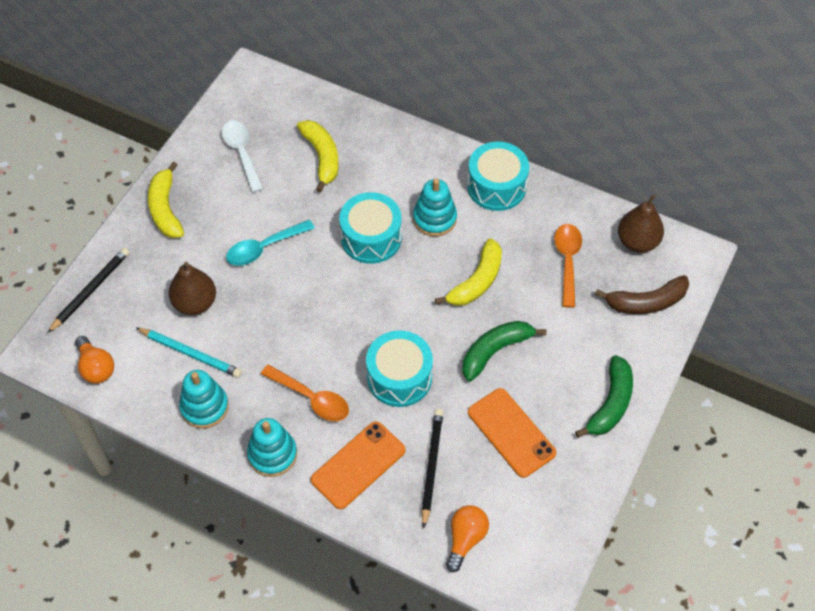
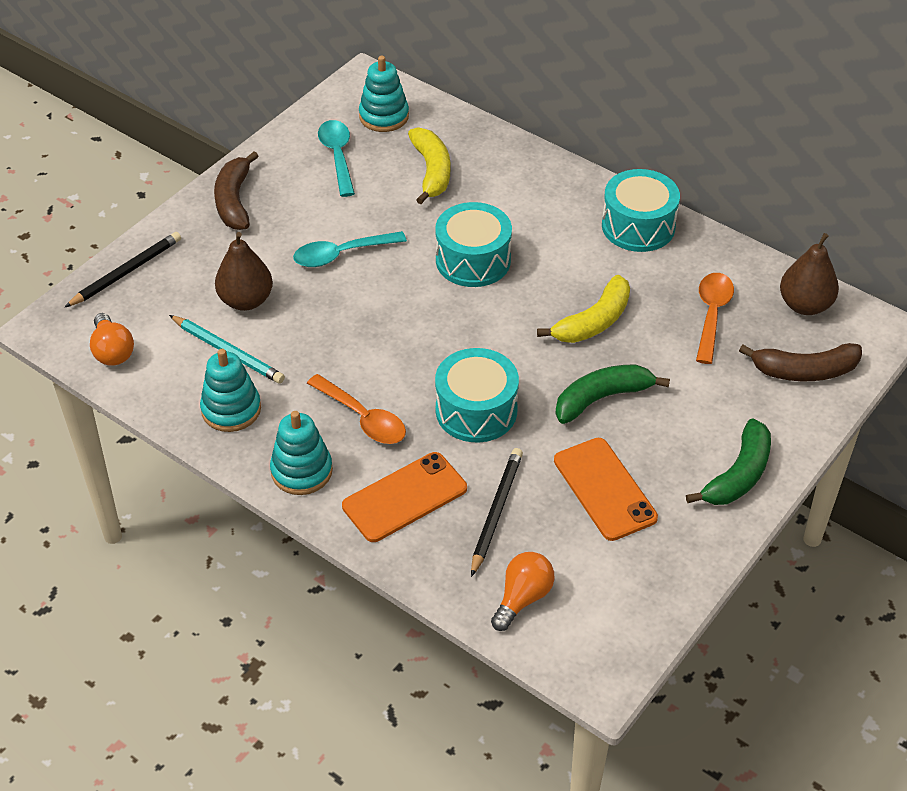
camera: 10 degrees right, 10 degrees down
yellow banana [148,162,184,238] -> brown banana [214,152,258,230]
white spoon [222,120,264,193] -> turquoise spoon [318,120,355,197]
turquoise stacking toy [413,179,457,237] -> turquoise stacking toy moved to [359,56,409,132]

